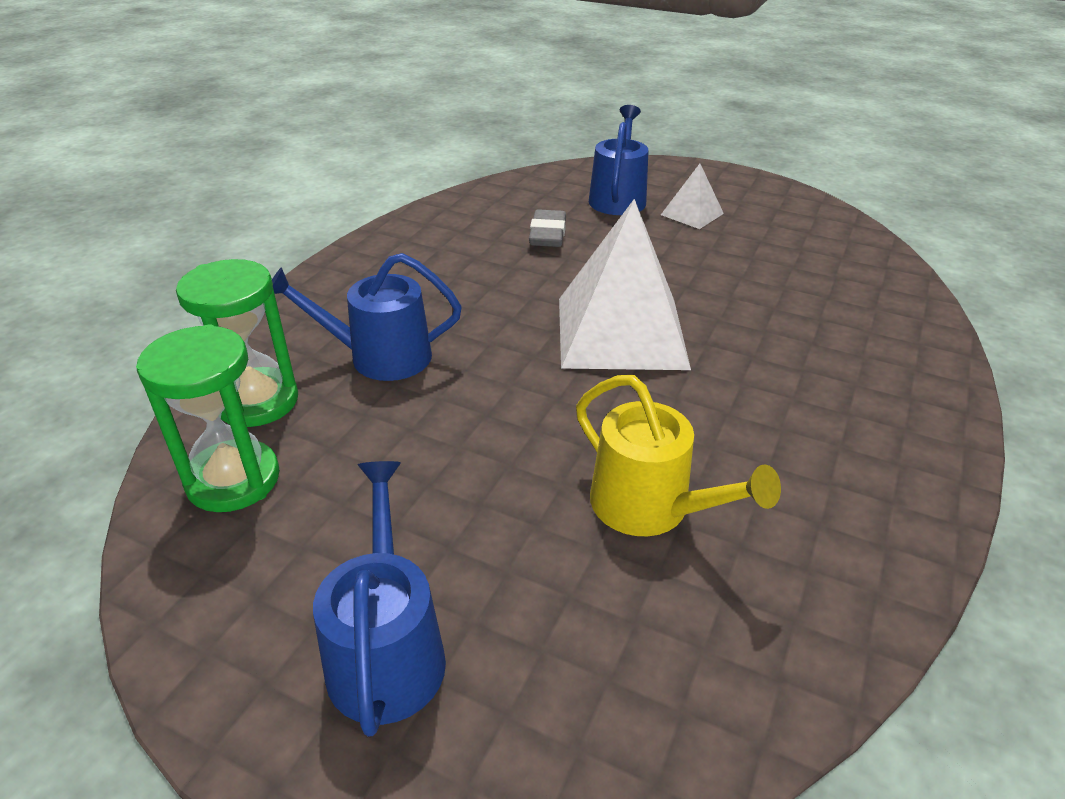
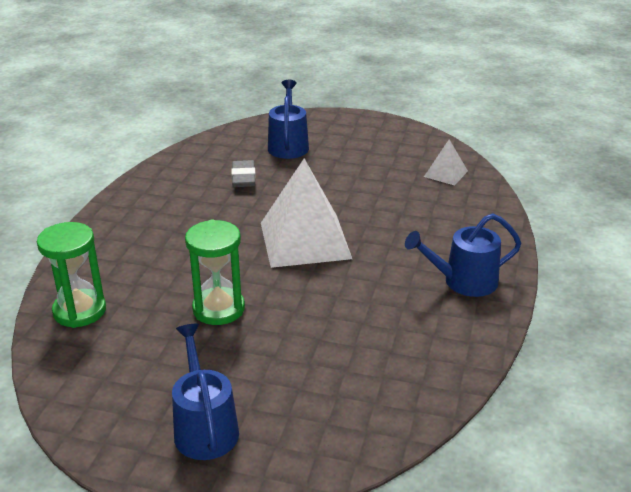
camera: 10 degrees left, 5 degrees down
green hourglass [136,324,280,512] -> green hourglass moved to [185,220,245,325]
blue watering can [272,253,462,381] -> blue watering can moved to [405,213,521,297]
yellow watering can [576,375,781,536] -> none
white pyramid [661,164,724,229] -> white pyramid moved to [424,139,468,186]

